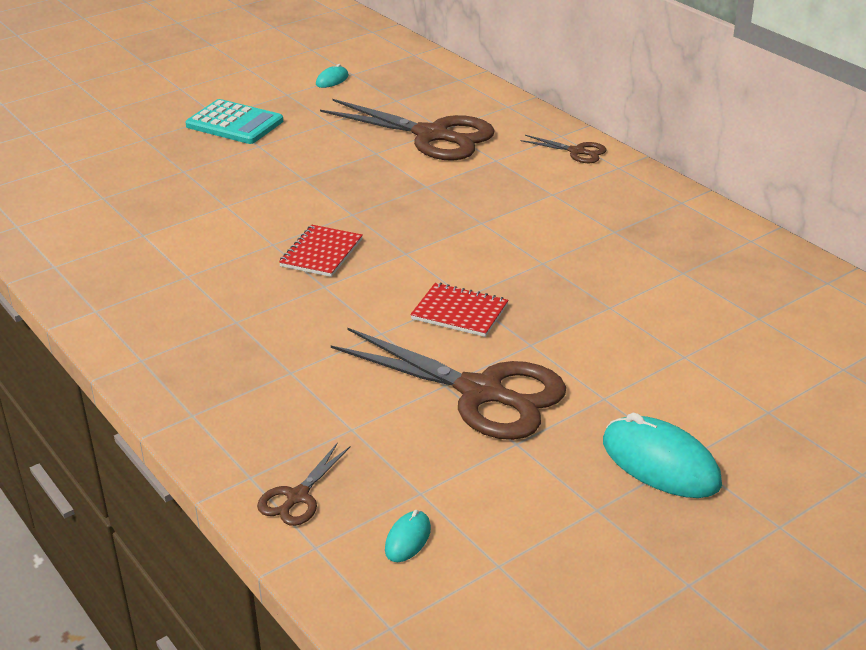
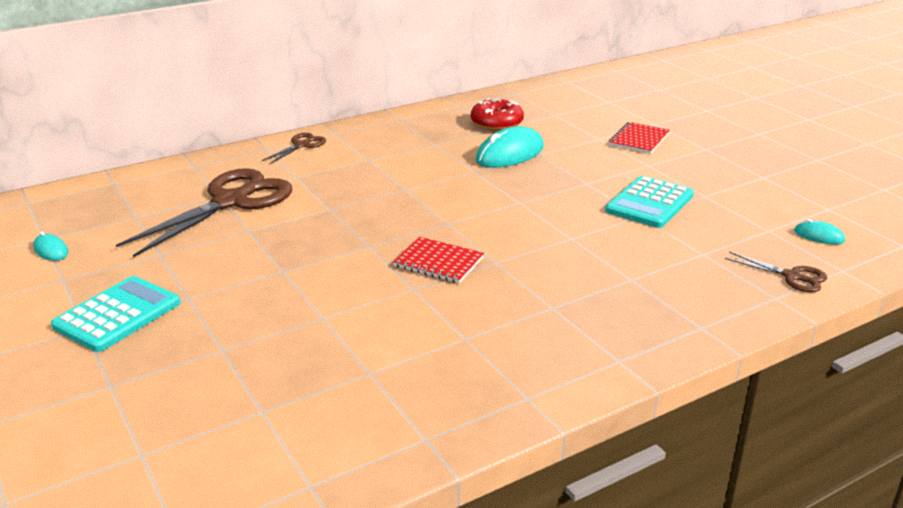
camera: 85 degrees left, 5 degrees down
brown scissors [331,327,566,440] -> turquoise calculator [605,176,694,228]
red notebook [410,283,508,337] -> red notebook moved to [609,122,670,154]
turquoise mouse [603,413,722,498] -> turquoise mouse moved to [476,126,544,168]
none -> red donut [471,98,524,131]

